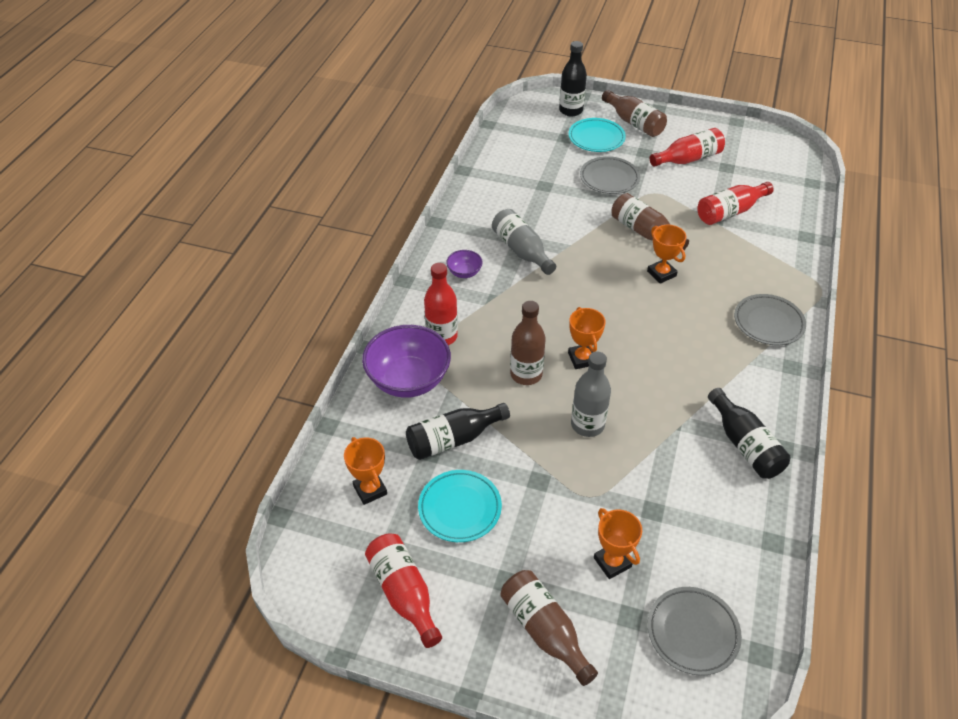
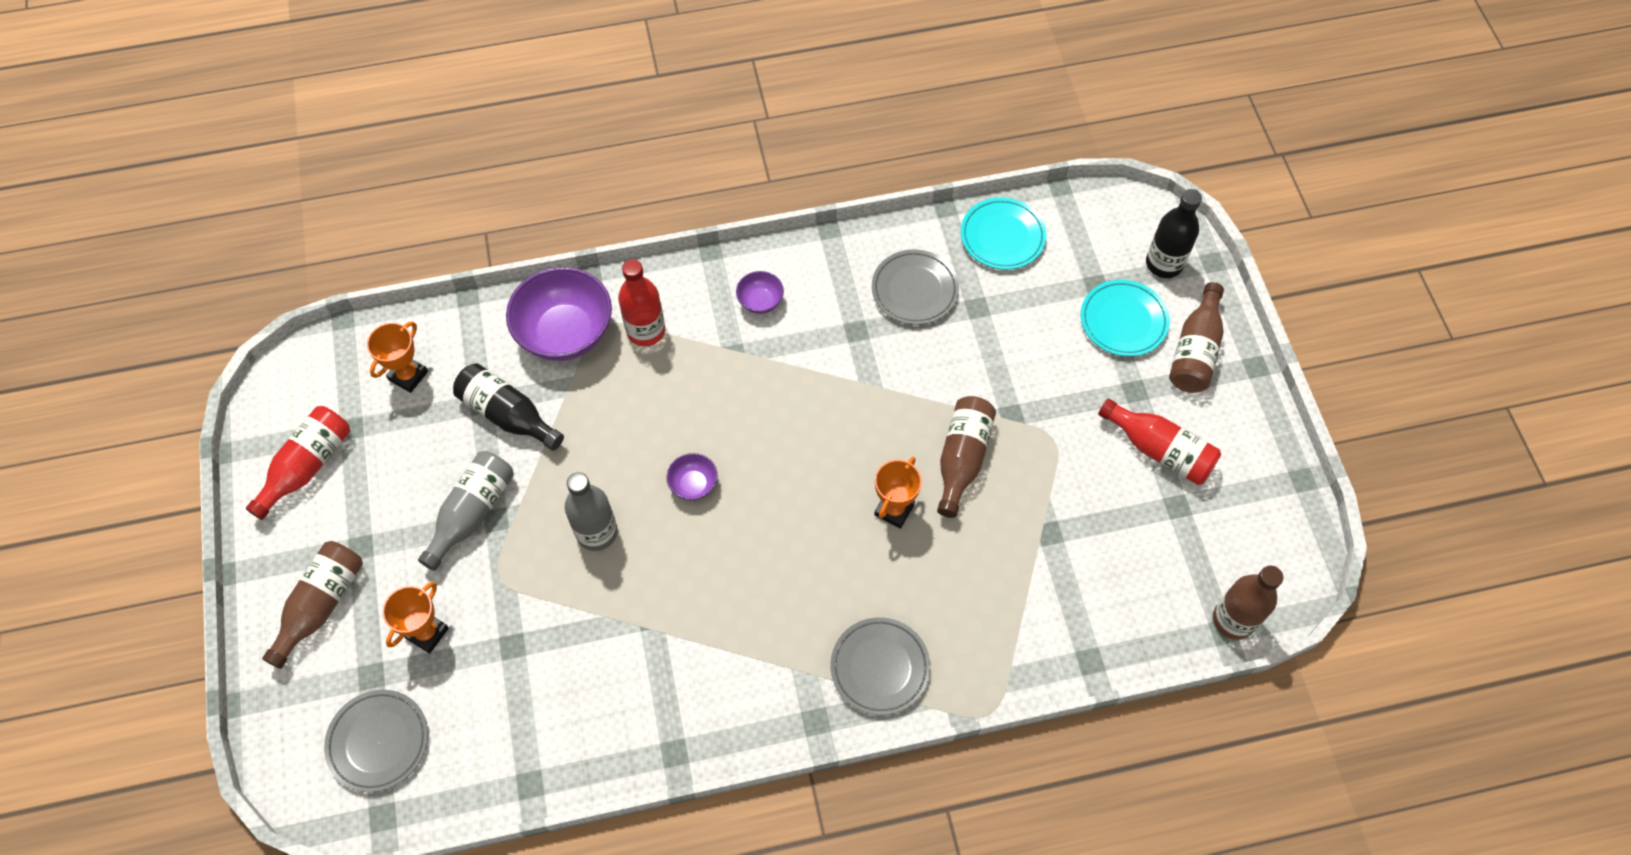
camera: 60 degrees right, 15 degrees up
turquoise plate [418,470,502,542] -> turquoise plate moved to [961,197,1047,270]
grey bottle [492,209,556,275] -> grey bottle moved to [418,451,514,571]
brown bottle [510,301,546,385] -> brown bottle moved to [1213,565,1283,640]
orange trophy [568,307,605,369] -> purple bowl [666,453,718,500]
grey plate [580,156,640,194] -> grey plate moved to [872,249,959,325]
red bottle [697,182,774,225] -> none
black bottle [708,388,790,479] -> none

